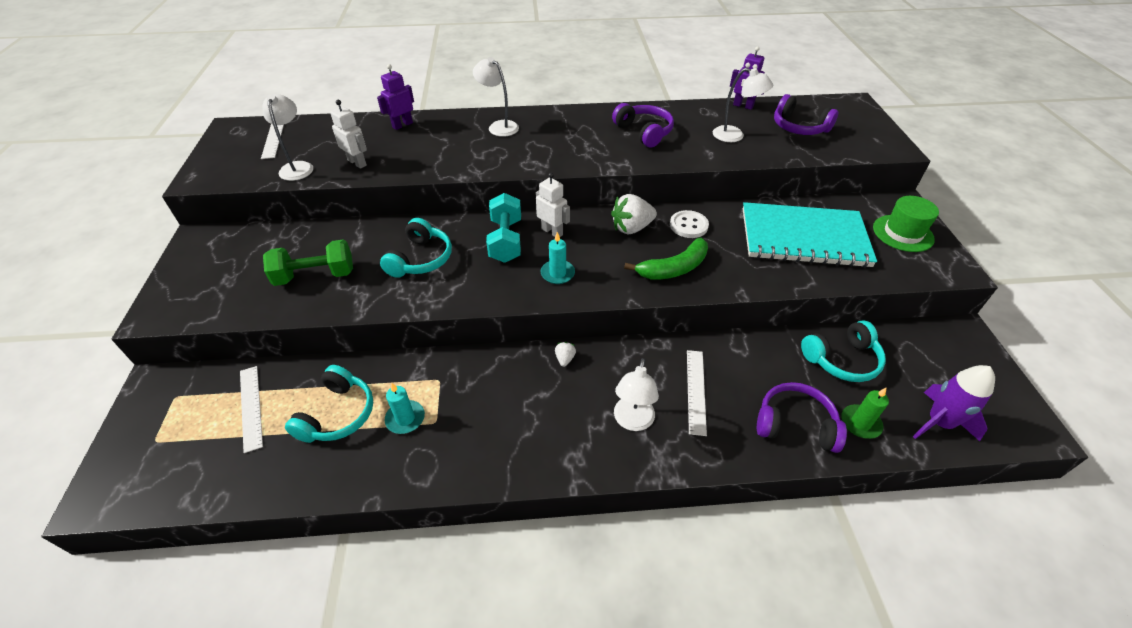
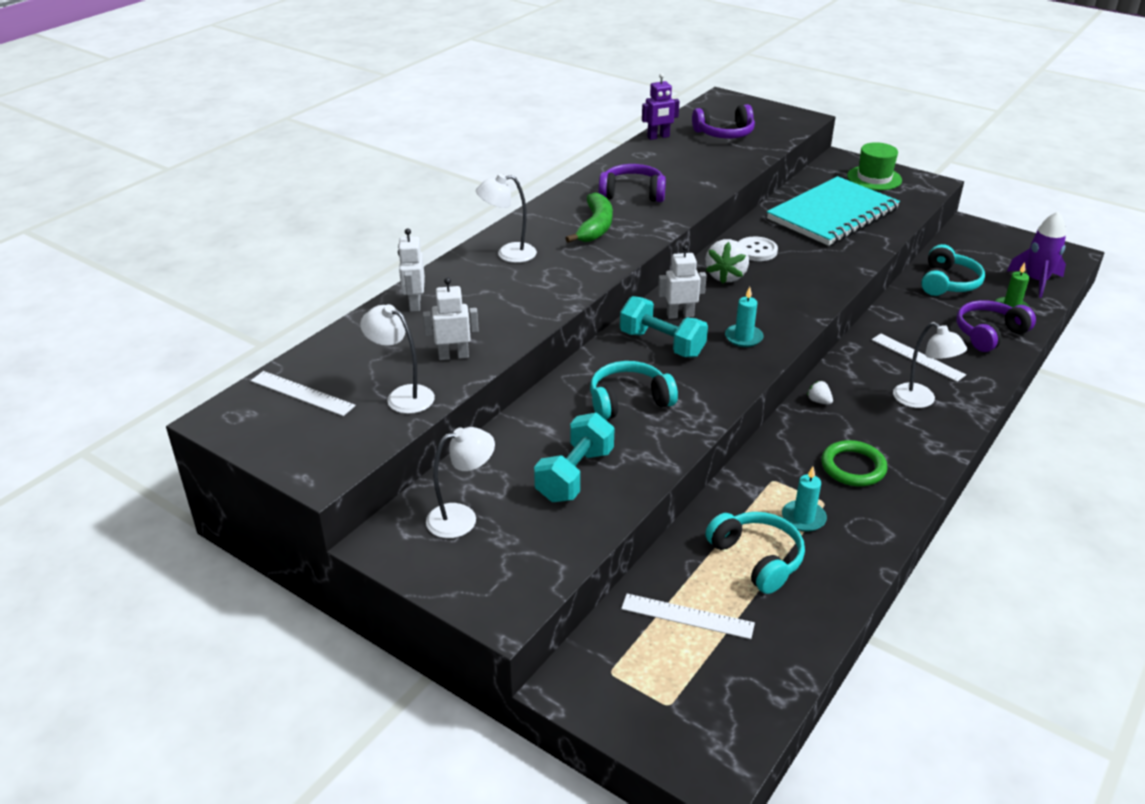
camera: 50 degrees left, 10 degrees down
green dumbbell [263,240,353,286] -> turquoise dumbbell [534,413,614,502]
purple robot [377,64,414,130] -> white robot [398,228,425,312]
turquoise headphones [380,218,452,278] -> turquoise headphones turned 75 degrees counterclockwise [590,361,678,420]
green banana [624,238,708,280] -> green banana moved to [565,193,613,243]
white lamp [713,68,773,142] -> white lamp moved to [426,427,495,538]
none -> green ring [821,440,888,486]

